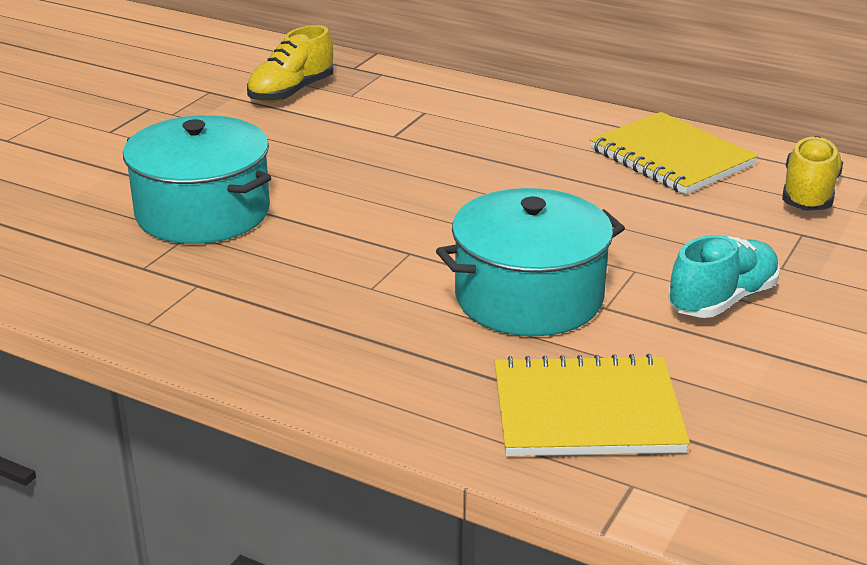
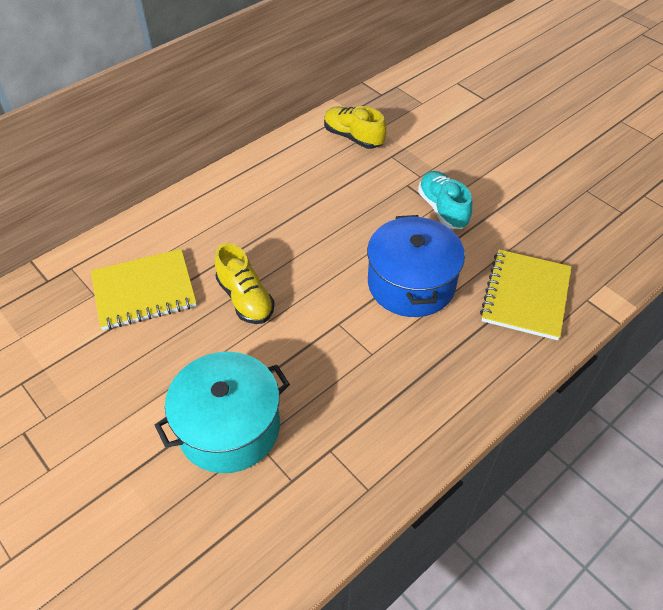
camera: 70 degrees left, 20 degrees up
yellow shoe [247,25,334,103] -> yellow shoe moved to [215,243,275,324]
turquoise pot [436,188,625,336] -> blue pot [367,215,465,317]
yellow notebook [590,112,758,195] -> yellow notebook moved to [91,249,197,330]

